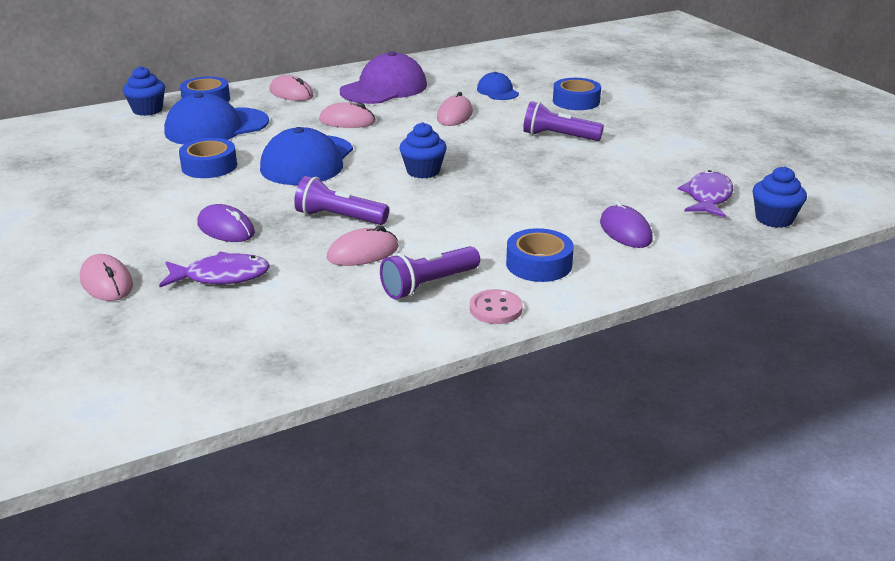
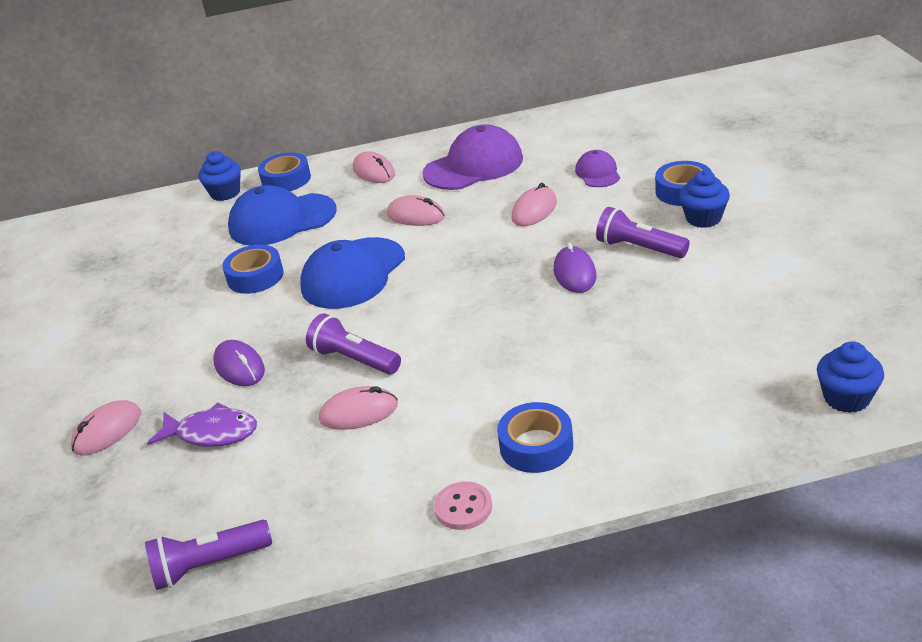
camera: 20 degrees right, 5 degrees up
pink mouse [80,254,133,301] -> pink mouse turned 60 degrees clockwise [71,400,141,455]
purple flashlight [380,246,480,299] -> purple flashlight moved to [145,520,272,590]
blue cupcake [399,122,447,179] -> blue cupcake moved to [679,170,730,228]
blue cap [477,72,519,100] -> purple cap [575,150,620,187]
purple mouse [600,201,653,248] -> purple mouse moved to [554,243,596,293]
purple fish [678,170,733,218] -> none

